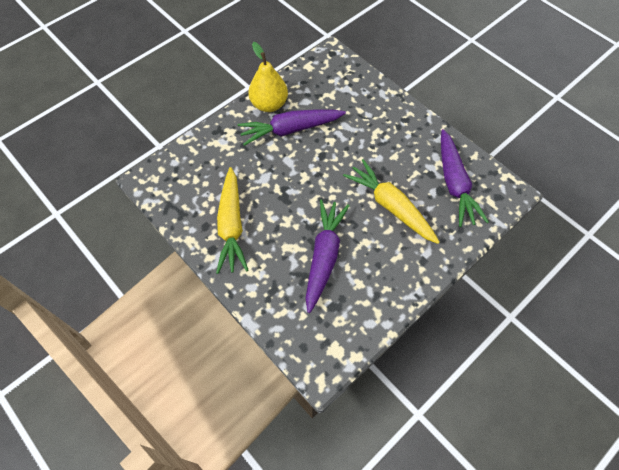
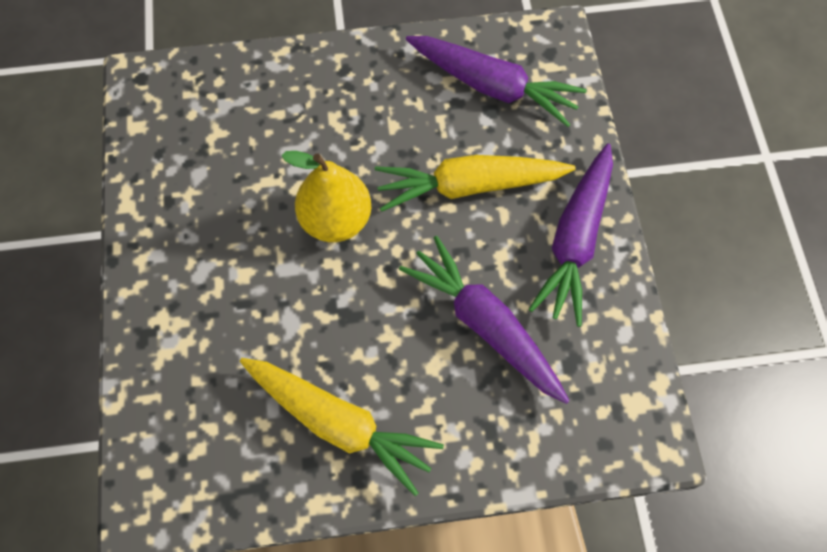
camera: 55 degrees left, 5 degrees up
purple carrot [238,109,346,146] -> purple carrot moved to [528,143,613,327]
yellow pear [248,42,288,112] -> yellow pear moved to [281,151,371,242]

